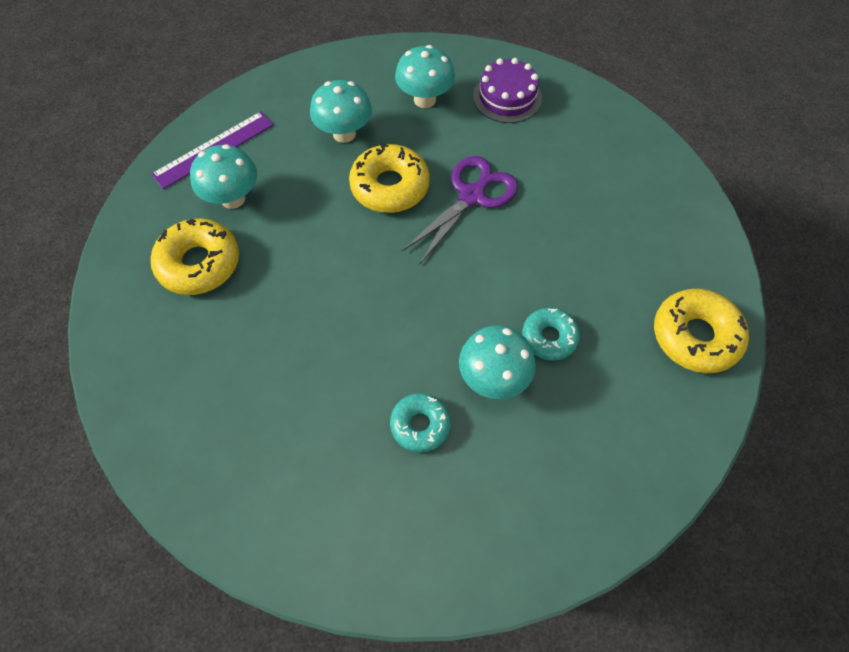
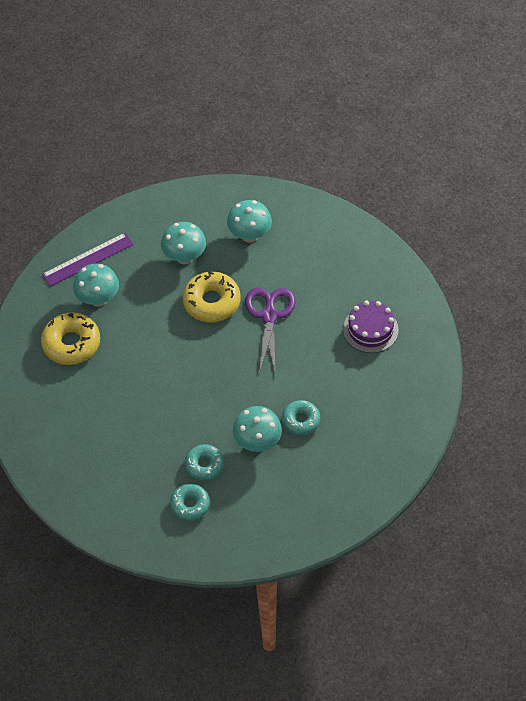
camera: 10 degrees right, 5 degrees down
purple scissors [402,156,518,265] -> purple scissors turned 45 degrees counterclockwise [245,288,295,374]
purple cake [473,58,542,123] -> purple cake moved to [343,301,399,353]
yellow donut [654,289,749,373] -> none
none -> turquoise donut [170,484,210,521]

